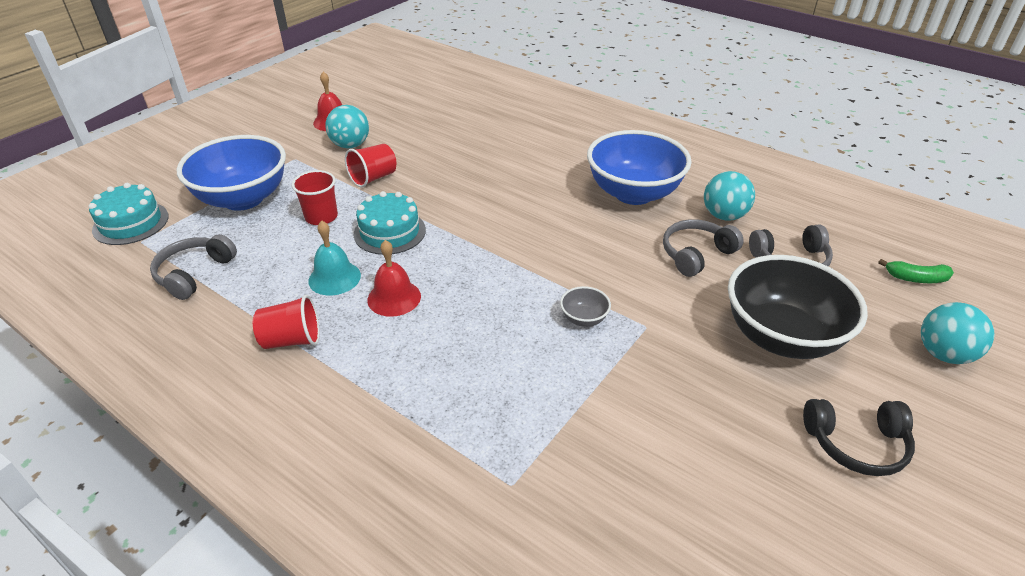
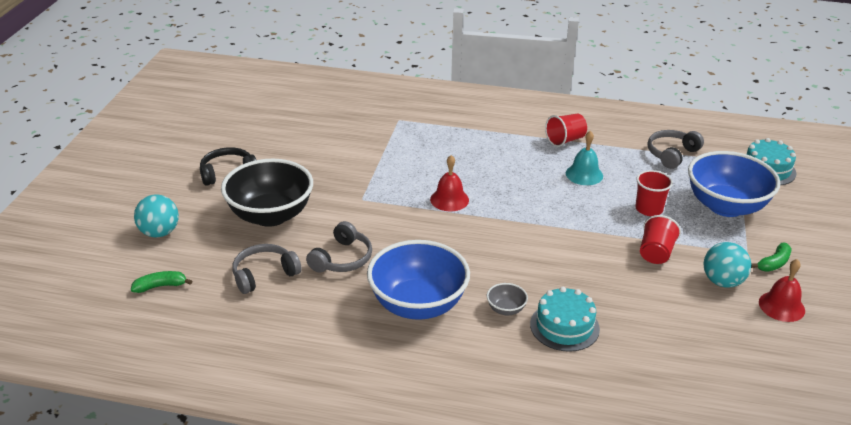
camera: 155 degrees right, 5 degrees down
grey headphones [150,234,237,300] -> grey headphones turned 135 degrees counterclockwise [648,130,704,169]
turquoise cake [353,191,426,255] -> turquoise cake moved to [530,287,600,352]
red bell [367,240,421,317] -> red bell moved to [430,155,469,211]
grey bowl [560,286,611,327] -> grey bowl moved to [487,283,528,315]
turquoise ball [704,171,755,221] -> none
none -> green banana [751,243,792,271]

